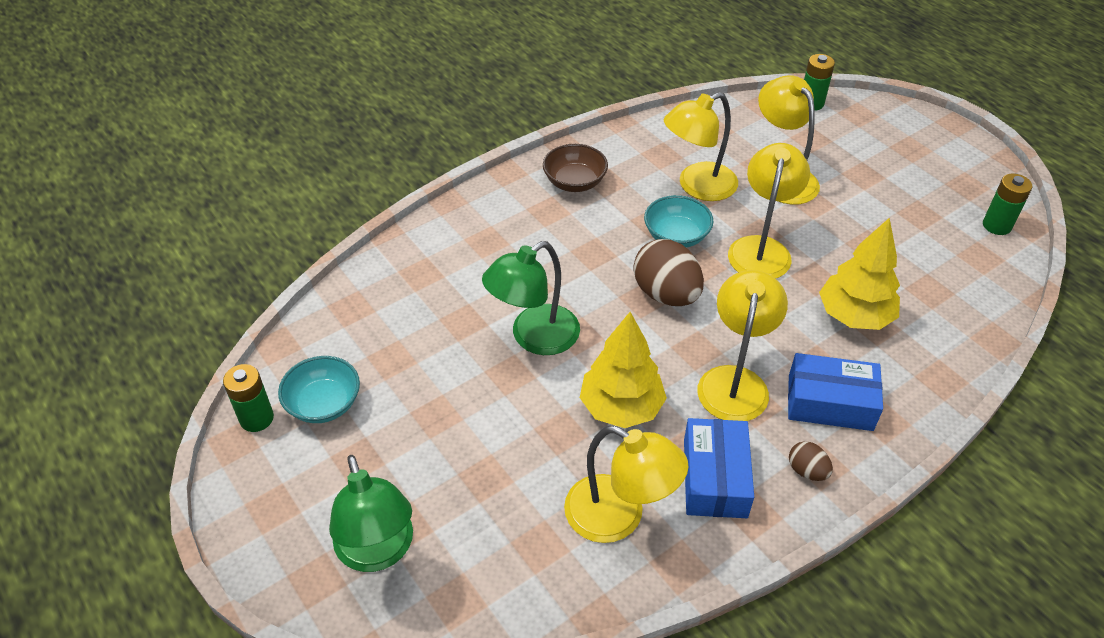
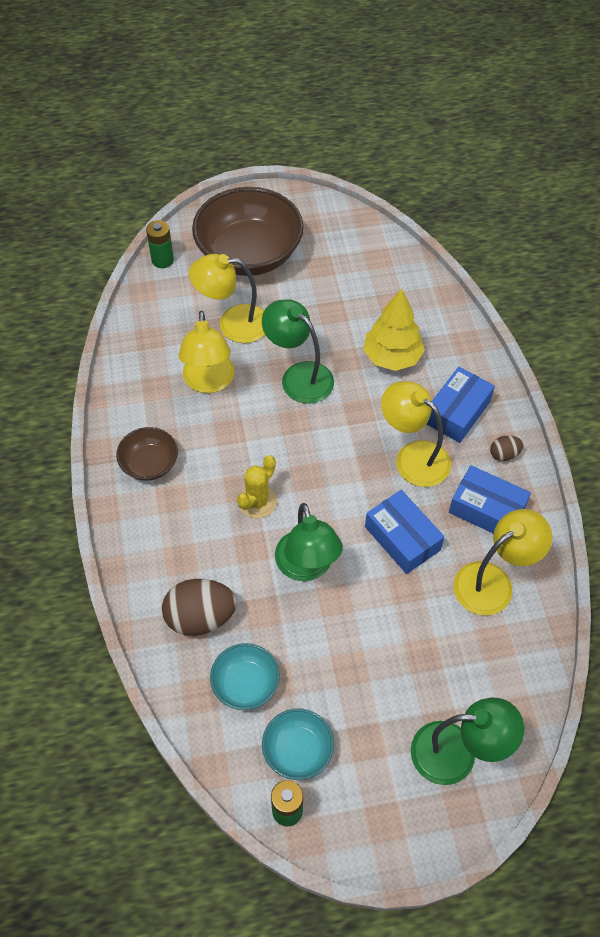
camera: 65 degrees left, 10 degrees up
yellow tree [580,312,667,428] -> blue box [365,490,445,574]
brown egg [634,239,704,306] -> brown egg moved to [162,579,237,636]
turquoise bowl [644,195,714,248] -> turquoise bowl moved to [210,643,280,710]
yellow lamp [728,143,810,279] -> green lamp [262,299,334,404]
green battery [983,174,1032,235] -> none
none -> brown bowl [192,187,304,276]
none -> yellow cactus [237,455,277,519]

